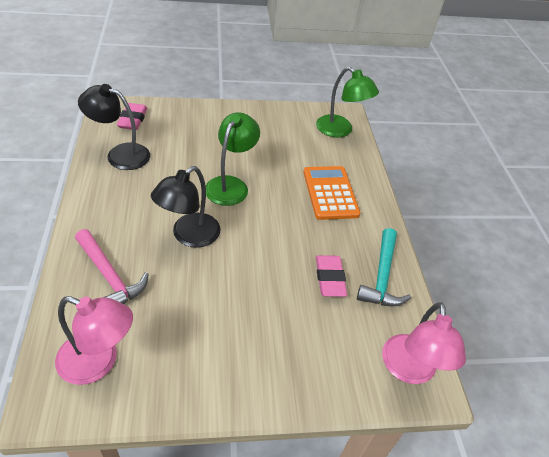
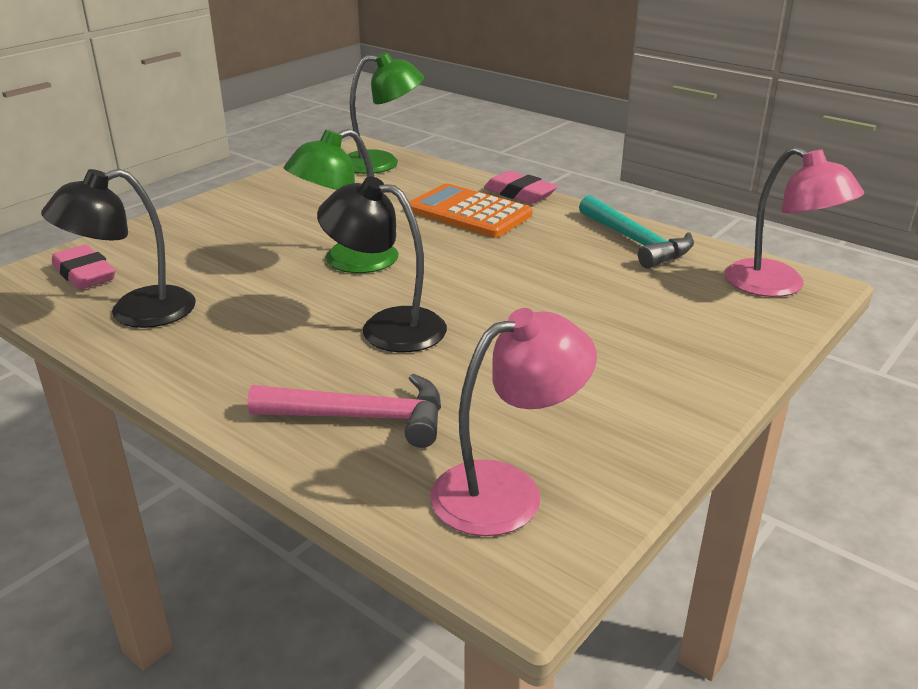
camera: 40 degrees left, 15 degrees down
black lamp [151,166,221,248] -> black lamp turned 120 degrees clockwise [317,176,447,352]
green lamp [206,112,260,206] -> green lamp turned 105 degrees counterclockwise [284,129,399,273]
pink eraser [316,255,347,297] -> pink eraser moved to [484,171,558,204]

